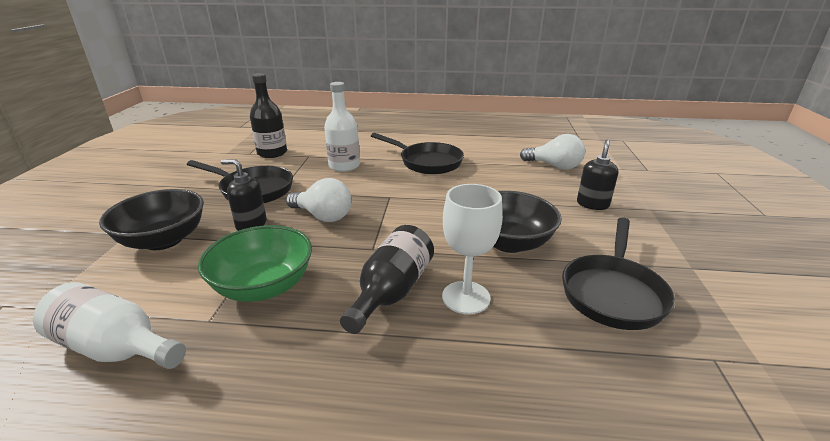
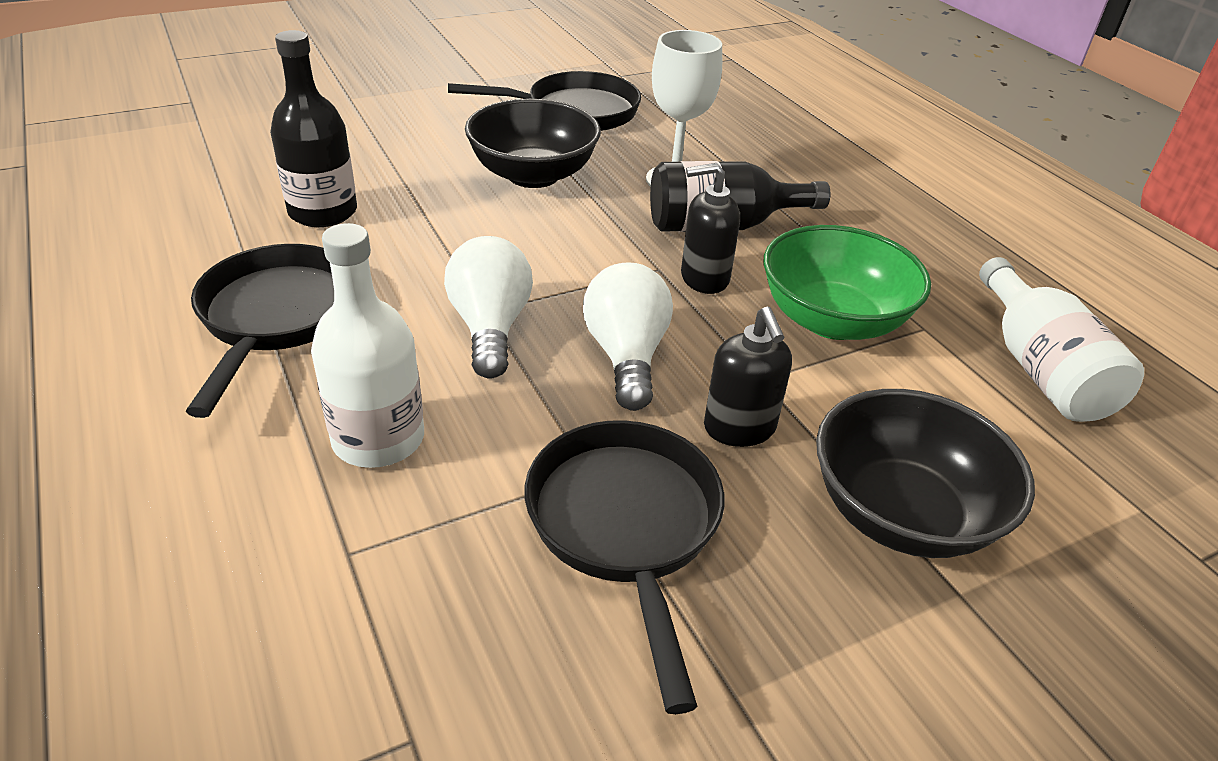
camera: 125 degrees left, 10 degrees up
black bottle [250,73,287,158] -> black bottle moved to [270,30,357,227]
white light bulb [520,134,585,170] -> white light bulb moved to [444,236,533,379]
black soap dispenser [577,139,618,210] -> black soap dispenser moved to [681,163,740,294]

